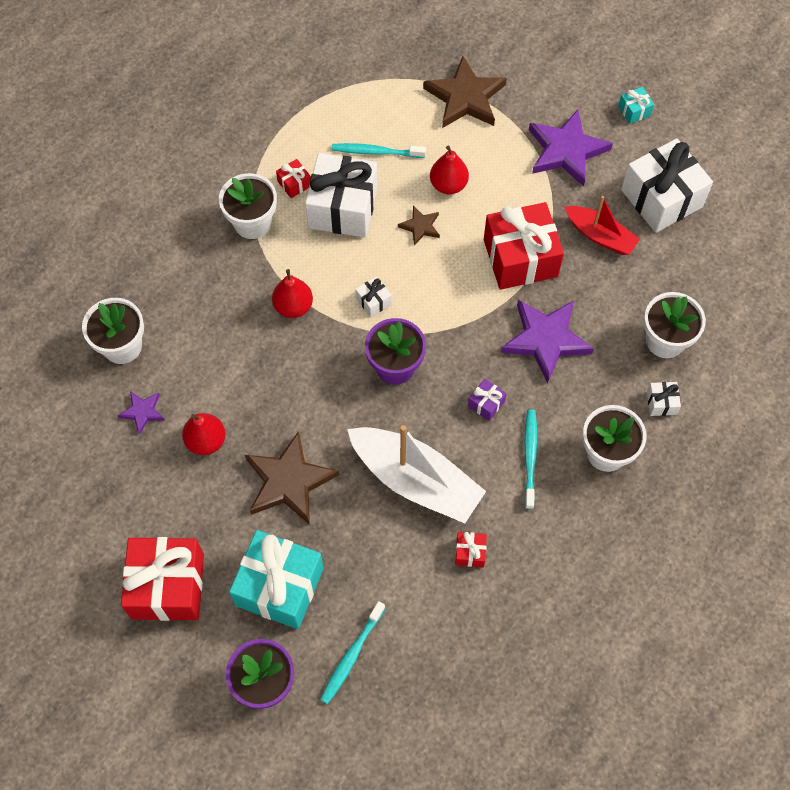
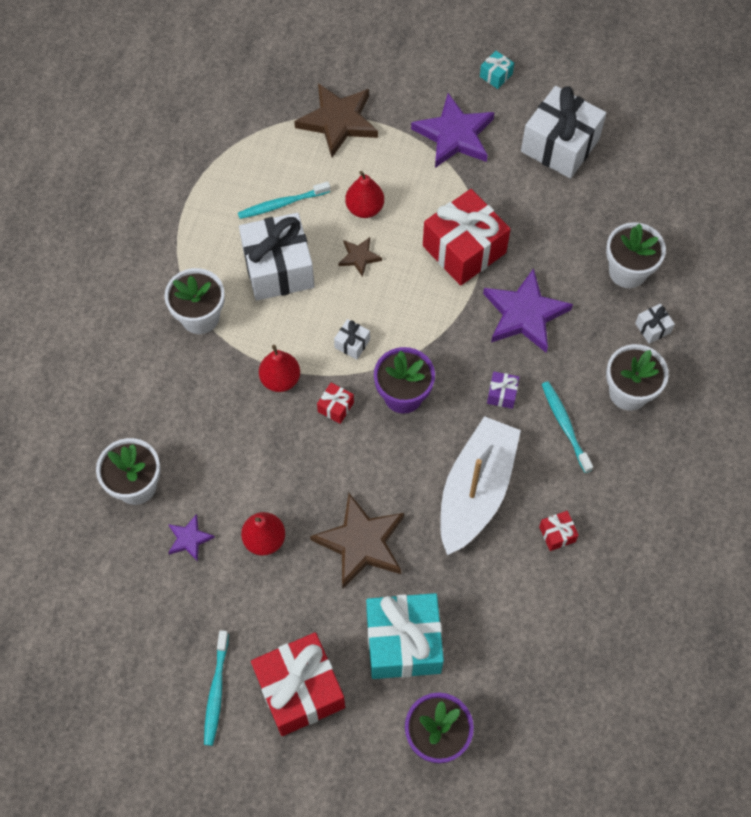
camera: 25 degrees left, 0 degrees up
red gift [276,159,311,198] -> red gift moved to [317,383,354,424]
turquoise toothbrush [320,601,385,704] -> turquoise toothbrush moved to [204,630,229,746]
white boat [347,425,486,523] -> white boat turned 75 degrees counterclockwise [440,416,521,555]
red boat [565,196,640,255] -> none

